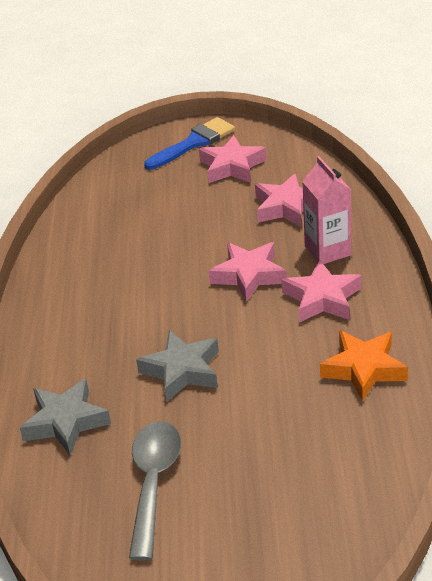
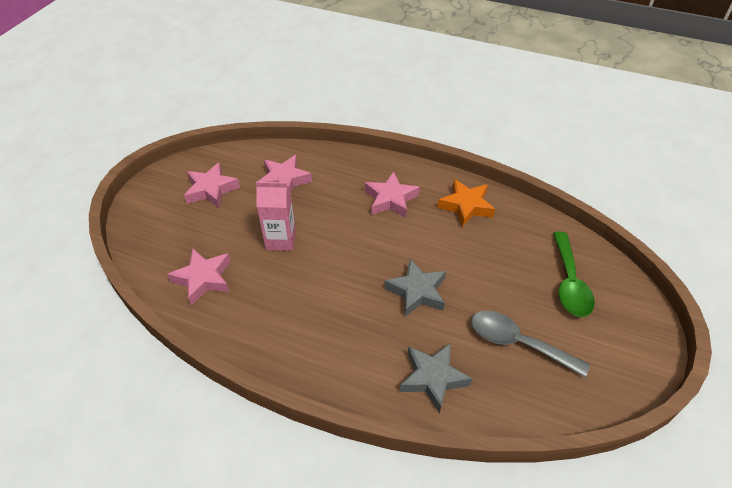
camera: 70 degrees left, 10 degrees up
blue brush [144,117,235,170] -> none
pink star [209,242,287,302] -> pink star moved to [167,249,231,306]
pink carton [302,156,351,264] -> pink carton moved to [256,181,296,251]
none -> green spoon [553,232,595,317]

